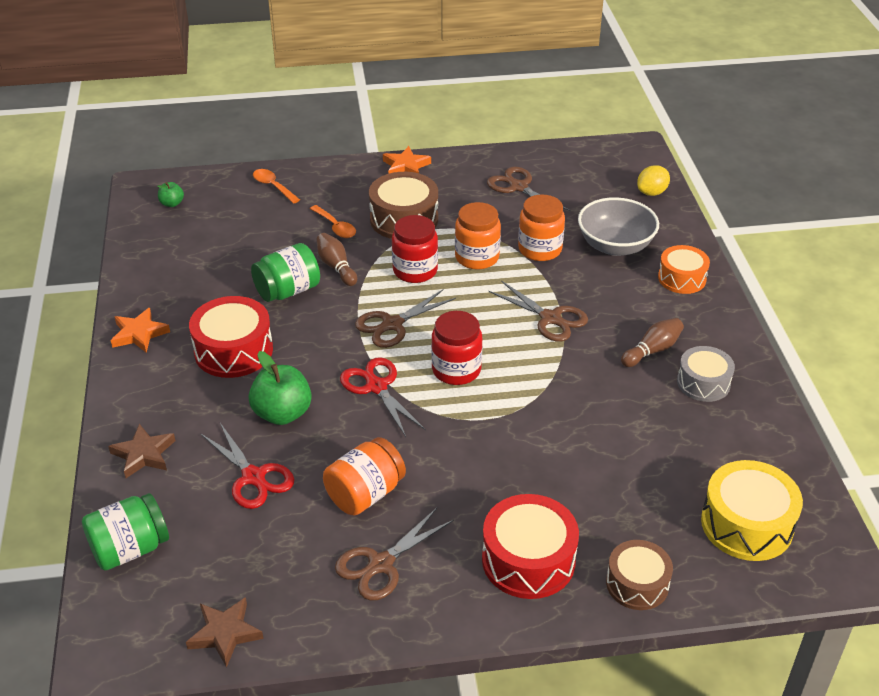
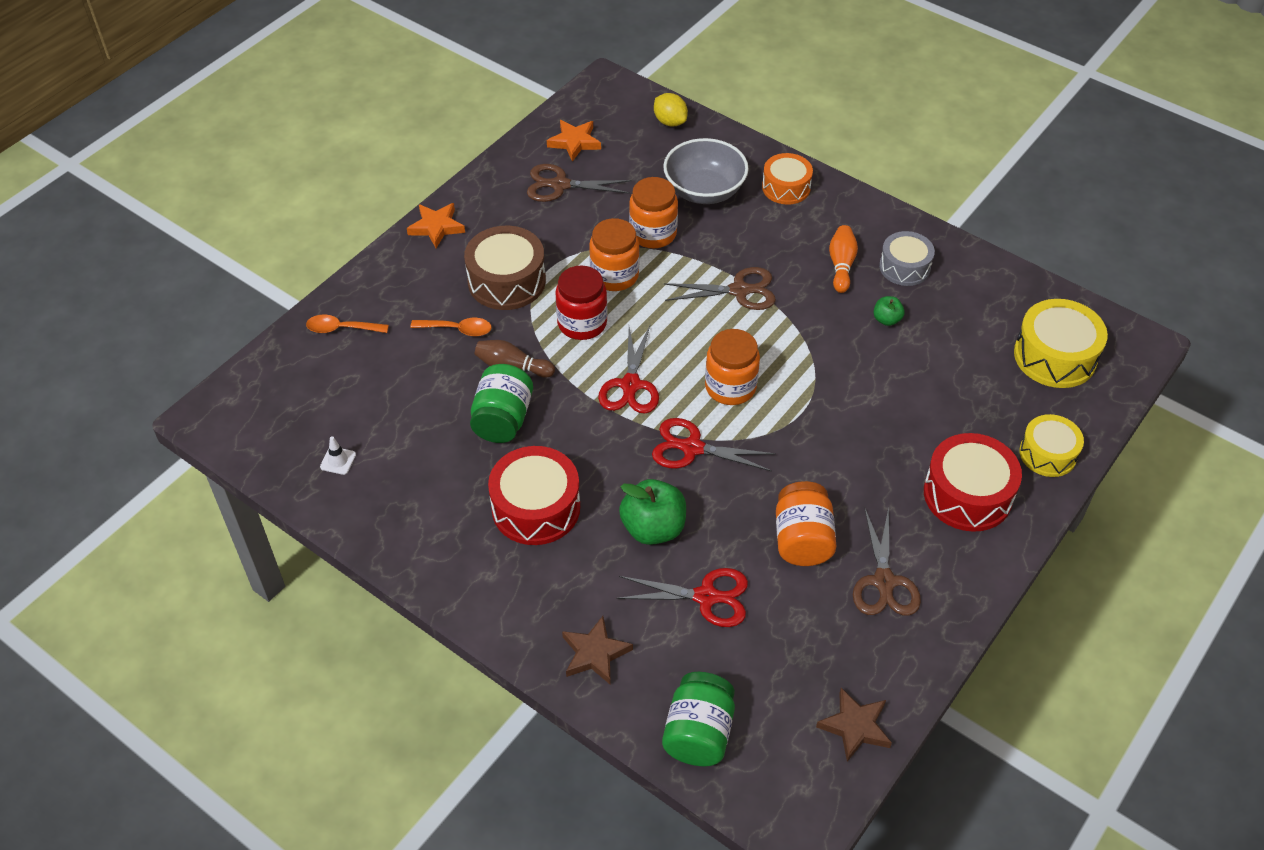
camera: 45 degrees left, 10 degrees up
orange star [111,308,170,353] -> orange star moved to [547,120,601,162]
green apple [157,182,184,207] -> green apple moved to [874,296,905,326]
brown scissors [355,289,456,348] -> red scissors [598,326,659,413]
red jar [431,311,482,385] -> orange jar [705,329,760,405]
brown drum [606,540,673,610] -> yellow drum [1019,414,1084,477]
brown bowling pin [621,318,684,367] -> orange bowling pin [829,225,858,293]
yellow lemon [637,165,670,196] -> yellow lemon turned 45 degrees counterclockwise [654,93,688,127]
none -> white traffic cone [320,436,356,475]

